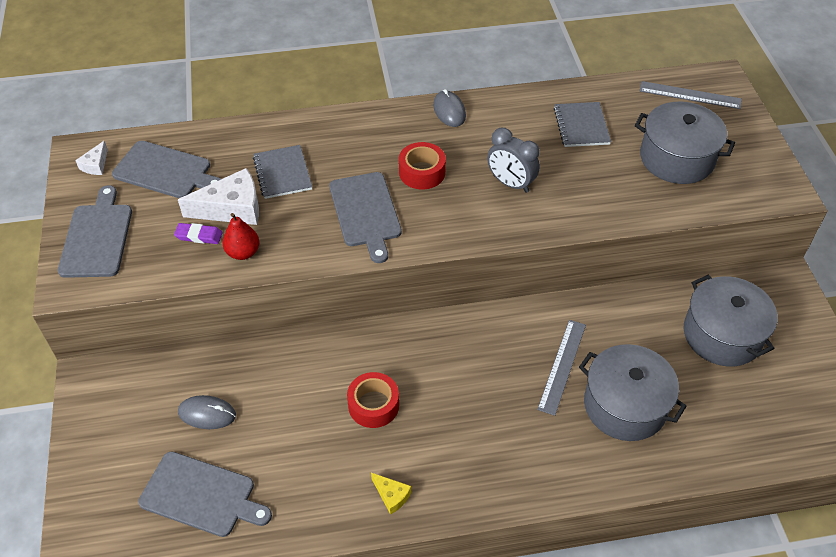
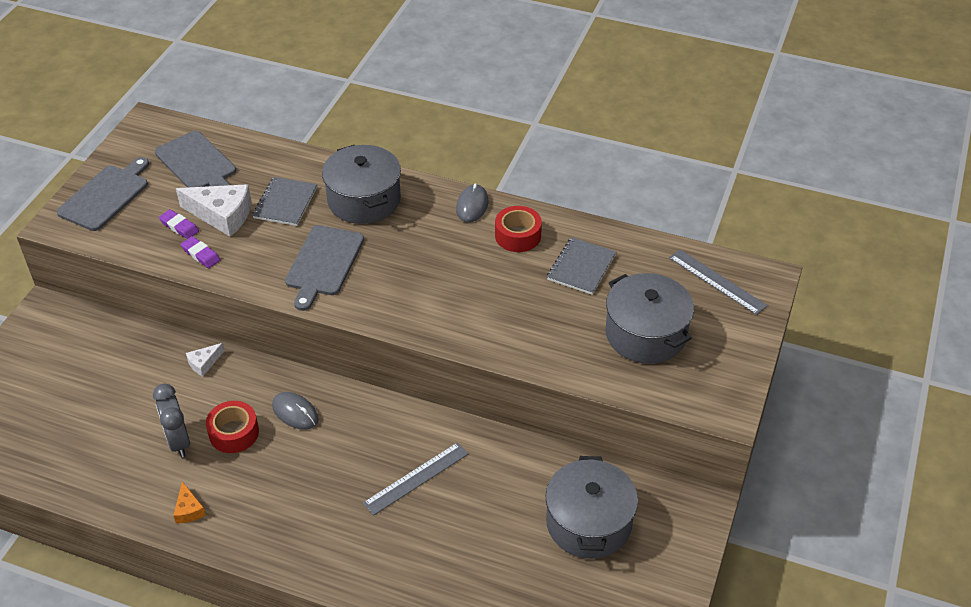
camera: 30 degrees right, 5 degrees down
white cheese [75,141,108,175] -> white cheese moved to [186,343,224,376]
grey cutting board [138,451,272,537] -> none
grey mouse [178,395,236,429] -> grey mouse moved to [272,392,319,430]
red pear [222,213,260,260] -> purple eraser [181,236,220,268]
yellow cheese [371,473,411,515] -> orange cheese [173,482,206,523]
red tape [399,142,446,190] -> red tape moved to [495,206,542,252]
grey clock [487,128,540,193] -> grey clock moved to [153,383,190,457]
grey pot [579,344,687,441] -> grey pot moved to [322,145,401,224]

